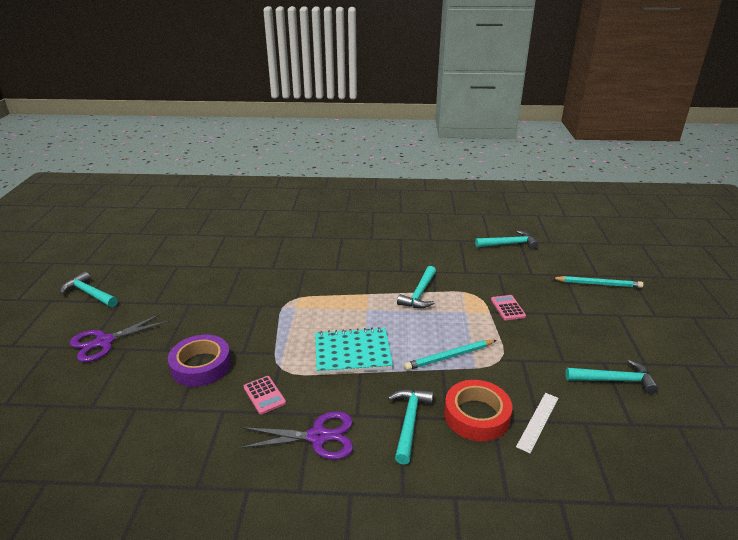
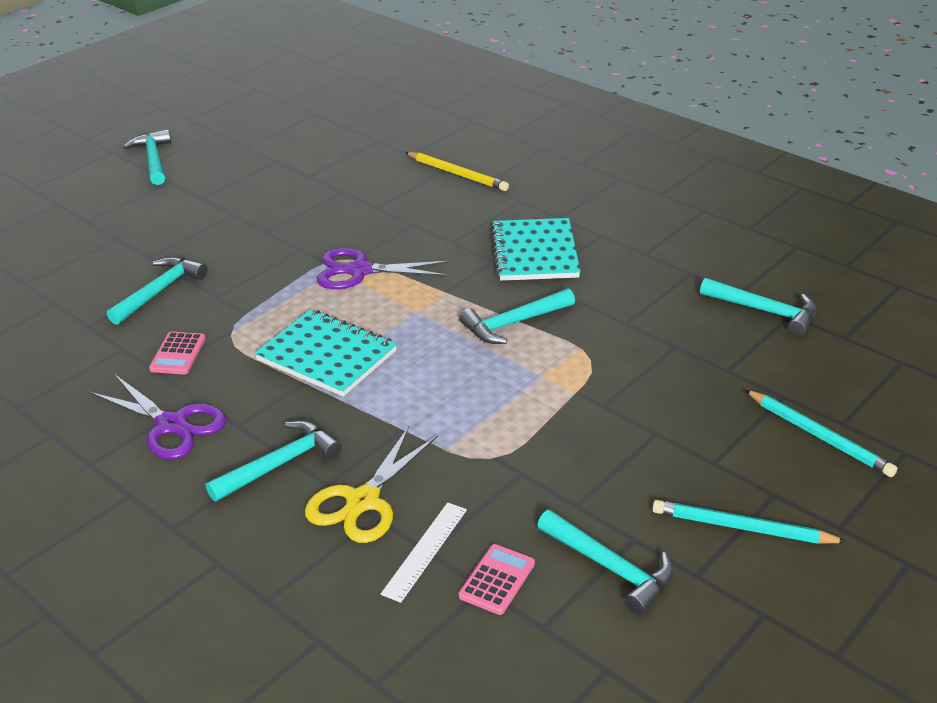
camera: 40 degrees right, 5 degrees up
purple scissors [70,313,169,362] -> purple scissors moved to [316,248,451,289]
purple tape [168,335,231,387] -> turquoise hammer [107,256,207,325]
turquoise pencil [404,340,497,370] -> turquoise pencil moved to [652,500,847,544]
red tape [444,380,512,441] -> yellow scissors [305,426,438,543]
pink calculator [491,295,526,320] -> pink calculator moved to [459,544,535,615]
white ruler [516,393,558,453] -> white ruler turned 45 degrees counterclockwise [381,502,467,603]
none -> yellow pencil [405,152,509,191]
none -> turquoise notebook [491,218,581,281]

